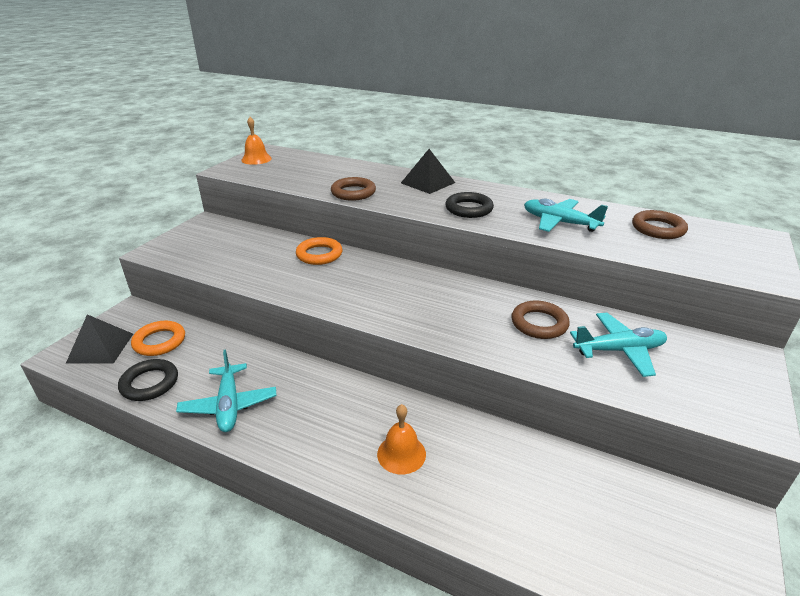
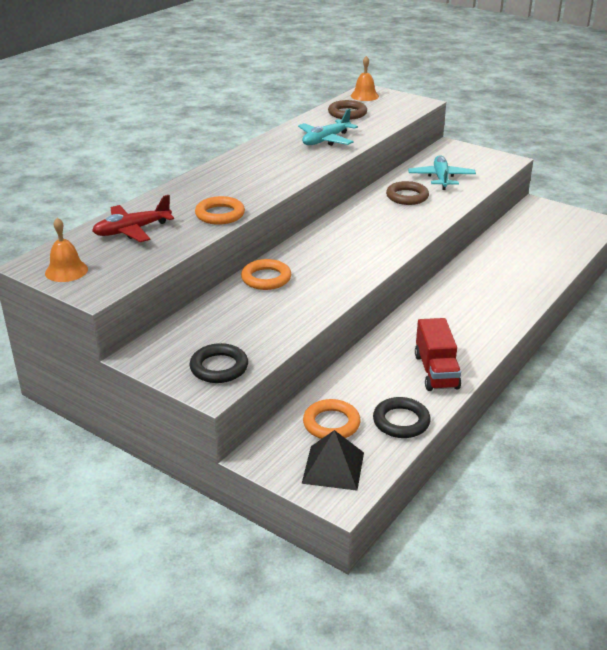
camera: 80 degrees left, 0 degrees up
turquoise plane [176,349,277,432] -> red truck [415,318,461,391]
brown ring [331,177,376,201] -> orange ring [195,196,245,225]
orange bell [377,404,426,474] -> orange bell moved to [351,56,379,101]
black pyramid [401,149,455,194] -> none
black ring [445,192,494,218] -> black ring moved to [190,343,248,383]
none -> red plane [92,195,174,242]

